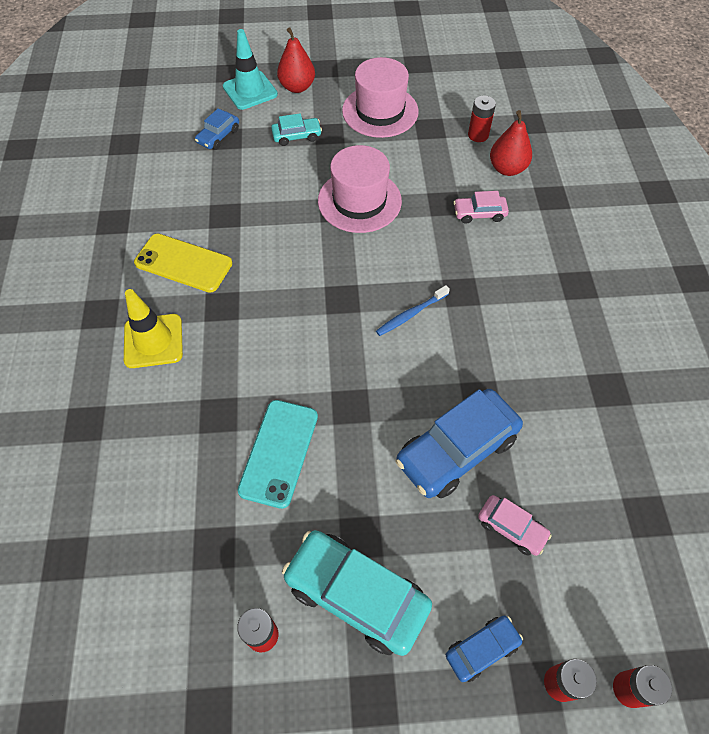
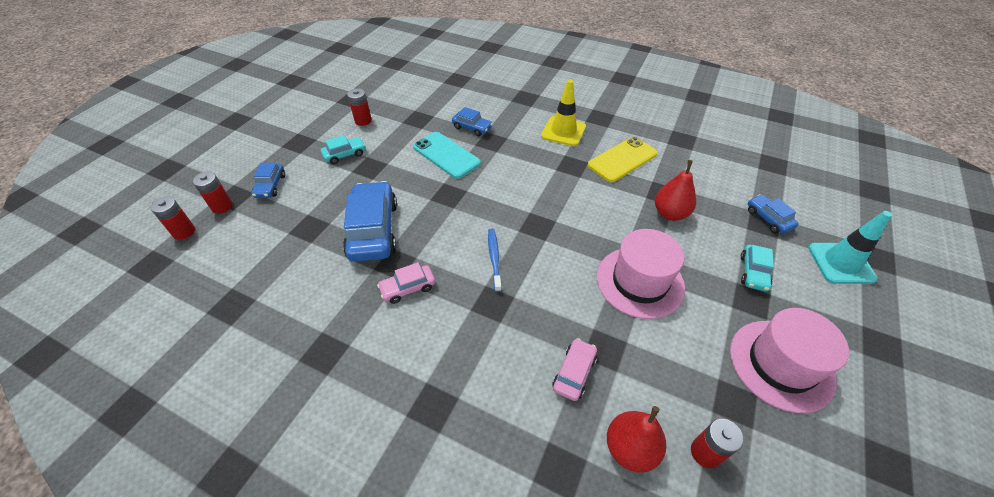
camera: 120 degrees right, 10 degrees down
red pear [277,27,315,93] -> red pear moved to [655,160,696,221]
turquoise car [282,530,432,656] -> turquoise car [321,135,366,164], size x0.51
pink car [478,495,552,556] -> pink car moved to [377,262,435,304]
none -> blue car [452,107,493,136]

